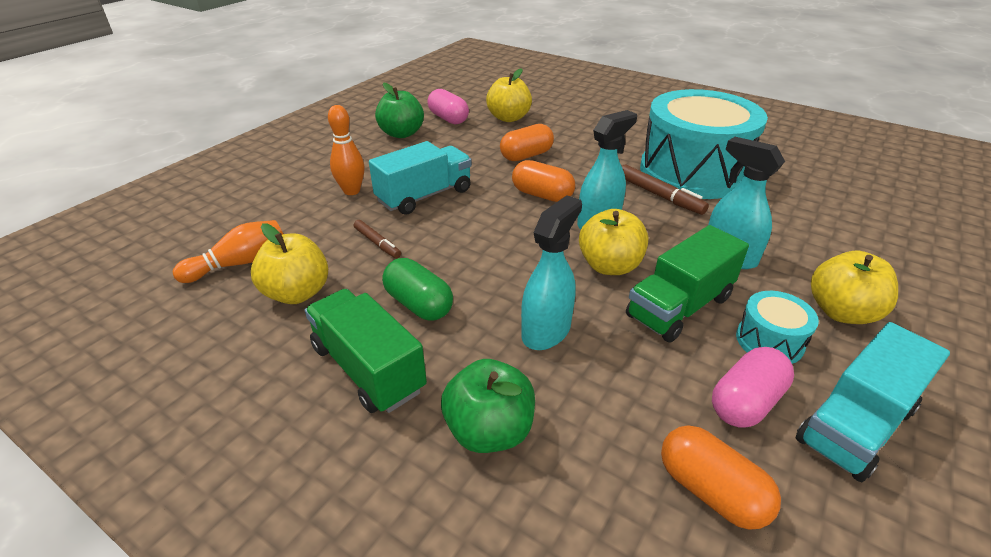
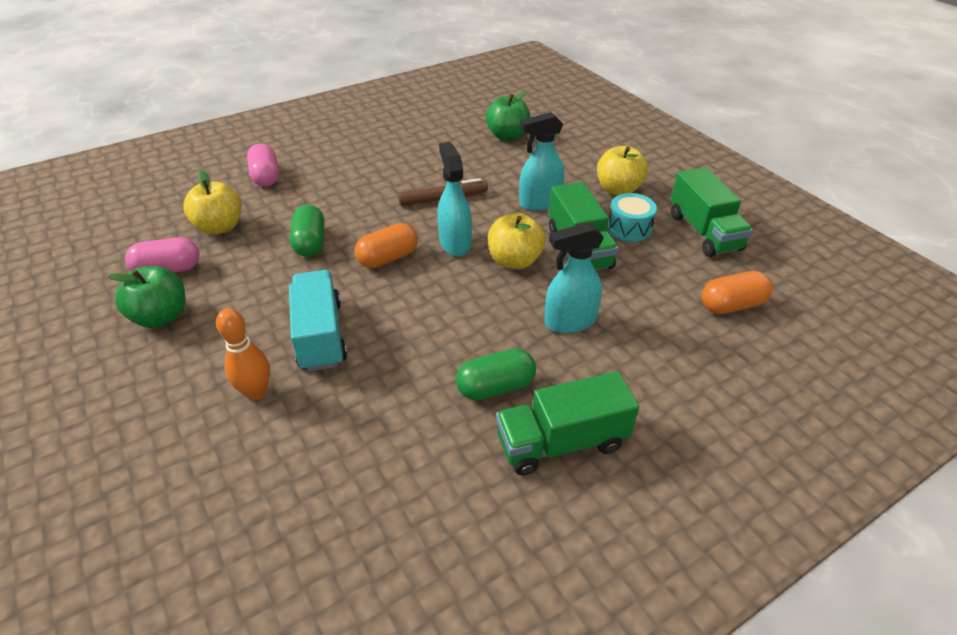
camera: 65 degrees left, 5 degrees up
orange bowling pin [173,220,283,283] -> none
yellow apple [251,223,328,304] -> none
brown marker [354,220,401,258] -> none
green apple [441,359,535,453] -> green apple moved to [486,91,530,141]
orange capsule [500,124,554,161] -> green capsule [290,205,324,257]
turquoise spray bottle [521,195,582,350] -> turquoise spray bottle turned 75 degrees counterclockwise [544,222,604,333]
turquoise drum [640,89,768,199] -> none
pink capsule [712,347,794,428] -> pink capsule moved to [247,144,279,187]
turquoise truck [796,322,950,482] -> green truck [671,167,753,257]

